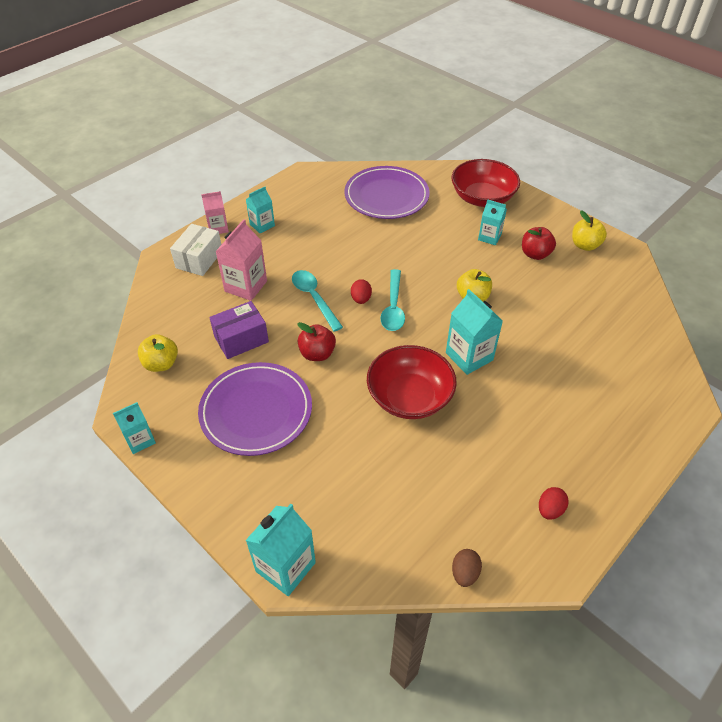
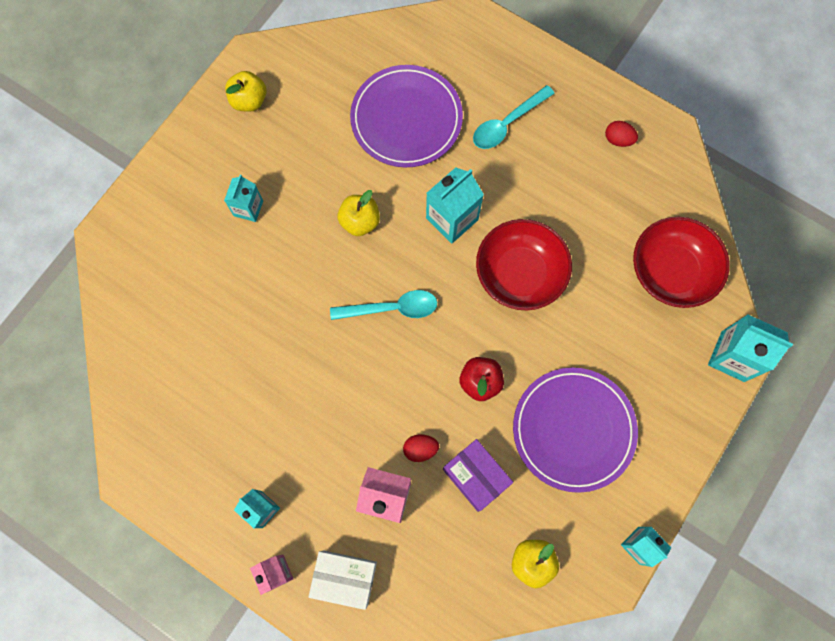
camera: 100 degrees left, 25 degrees up
turquoise spoon [292,270,343,332] -> turquoise spoon moved to [473,85,555,149]
purple plate [345,166,430,219] -> purple plate moved to [350,65,463,167]
red egg [351,279,372,304] -> red egg moved to [403,434,439,462]
red bowl [452,159,520,207] -> red bowl moved to [633,217,730,308]
brown egg [452,549,482,587] -> none
red apple [522,227,556,260] -> none

